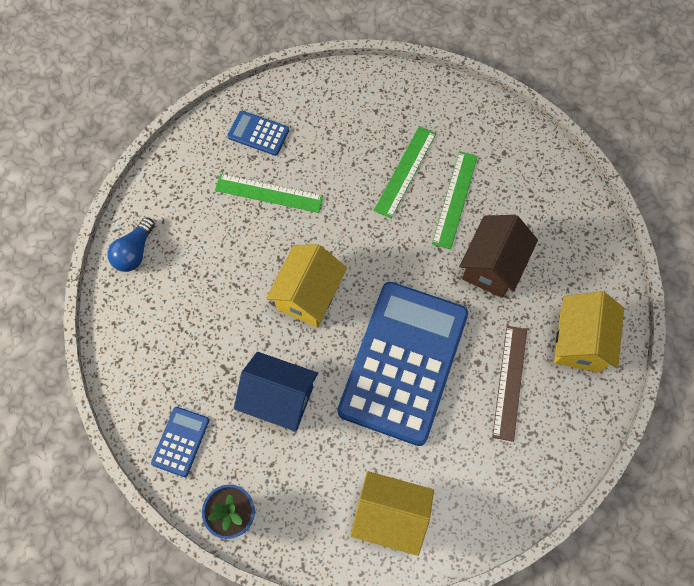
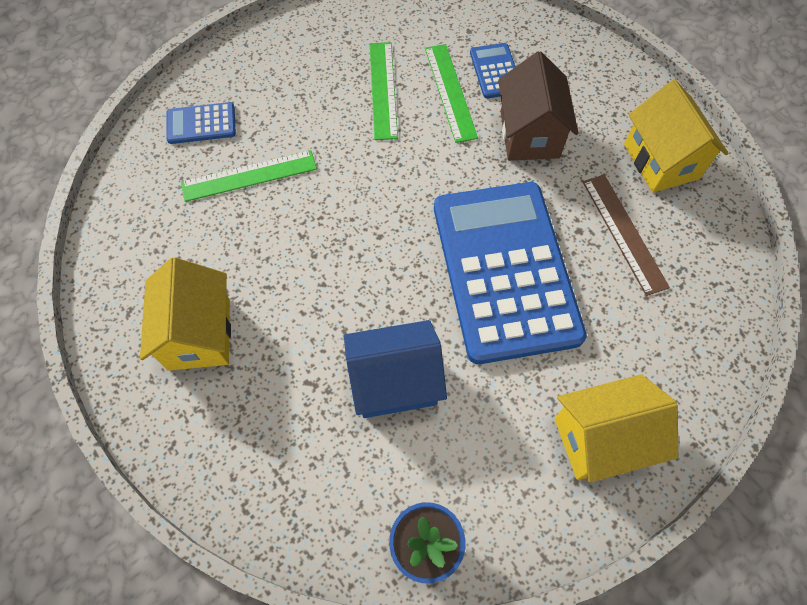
camera: 30 degrees left, 5 degrees down
blue light bulb [107,217,155,272] -> none
blue calculator [151,407,209,477] -> blue calculator moved to [470,43,516,98]
yellow house [266,244,347,327] -> yellow house moved to [140,257,231,371]

